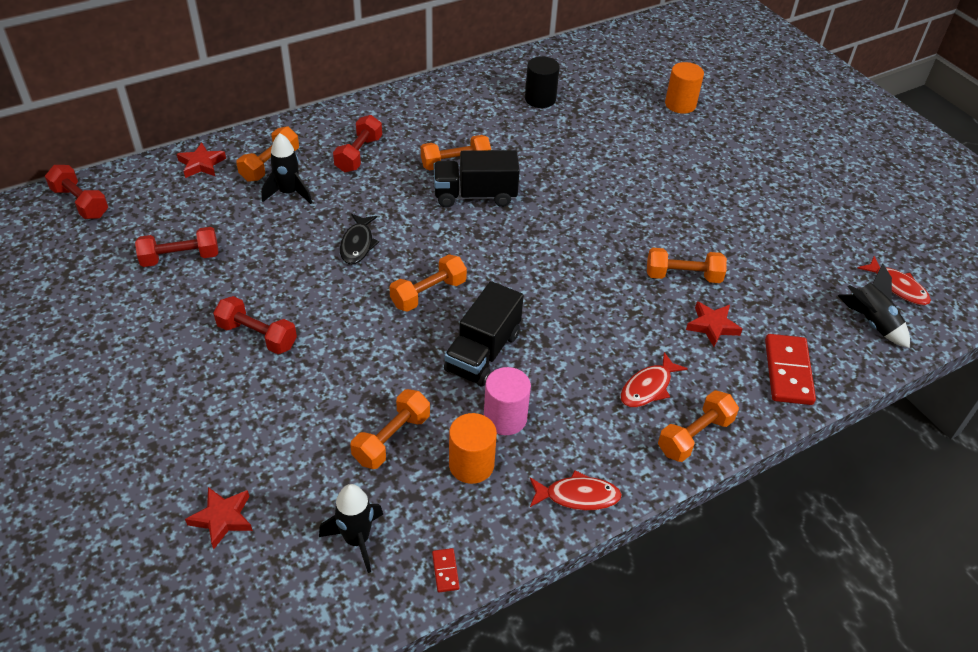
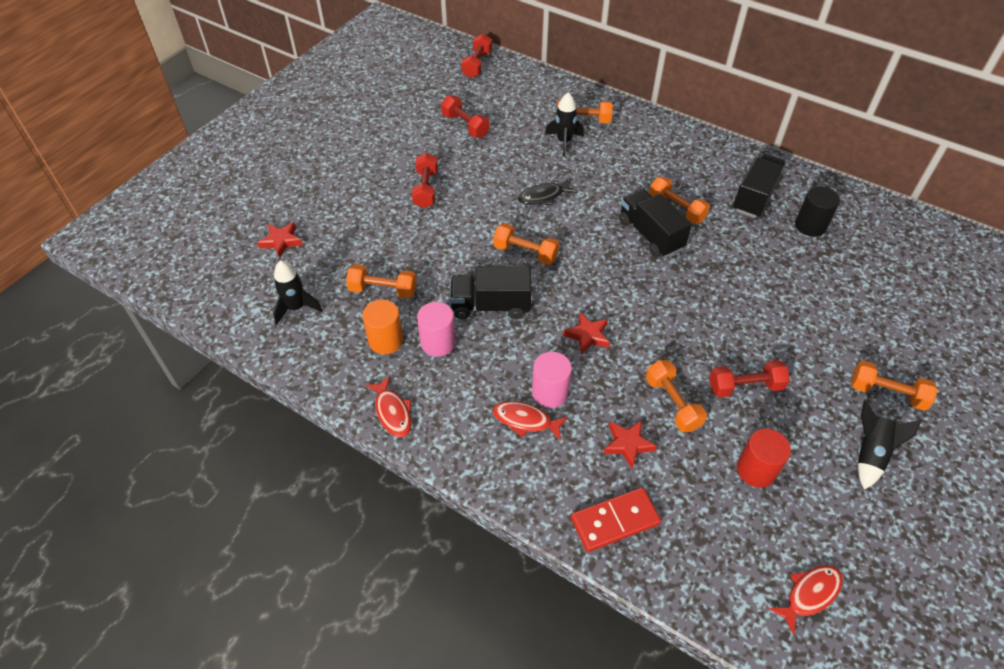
camera: 65 degrees right, 5 degrees up
red star [177,142,226,178] -> red star moved to [563,312,610,355]
red dumbbell [333,115,382,173] -> red dumbbell moved to [709,360,790,398]
red domino [432,548,460,592] -> none
orange dumbbell [658,390,739,462] -> orange dumbbell moved to [851,360,938,411]
orange cylinder [665,62,704,114] -> none
black rocket [838,264,910,348] -> black rocket moved to [858,400,922,490]
red fish [857,256,931,305] -> red fish turned 150 degrees counterclockwise [769,565,843,635]
none -> pink cylinder [532,352,572,408]
none -> black truck [732,153,786,218]
none -> red cylinder [737,429,791,488]

